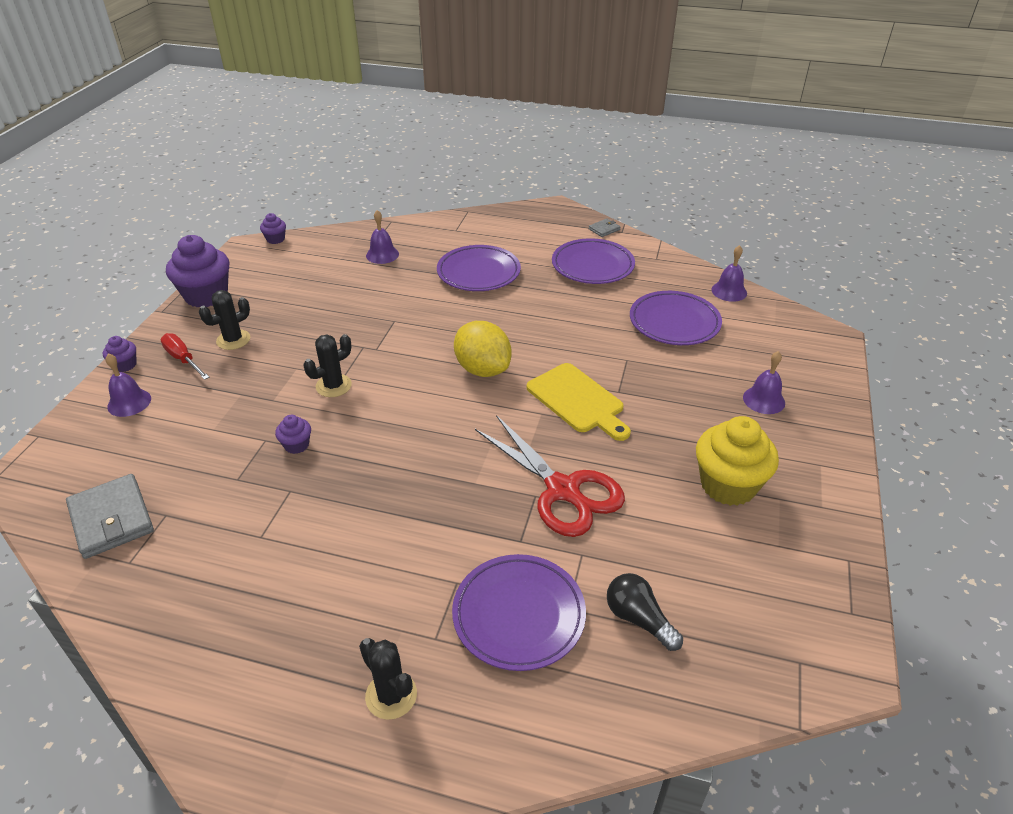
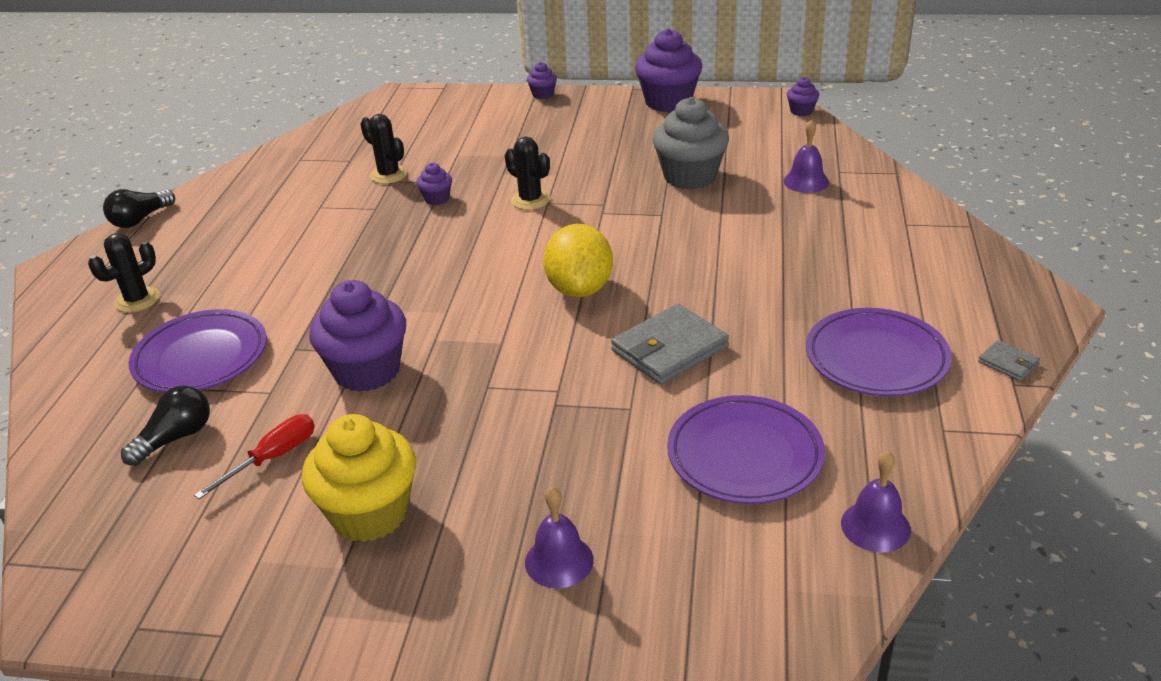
camera: 85 degrees right, 5 degrees down
grey wallet [66,474,154,559] -> grey wallet moved to [611,304,729,385]
purple bell [105,353,151,417] -> none
red screwdriver [161,333,209,380] -> red screwdriver moved to [194,414,315,499]
black cactus [199,290,250,350] -> black cactus moved to [361,114,408,184]
purple plate [437,245,521,291] -> none
yellow lemon [454,321,512,377] -> yellow lemon turned 45 degrees counterclockwise [543,224,613,298]
red scissors [475,415,625,537] -> purple cupcake [309,280,406,392]
yellow cutting board [527,363,631,441] -> none
none -> black light bulb [103,189,175,228]
none -> grey cupcake [653,97,729,190]

